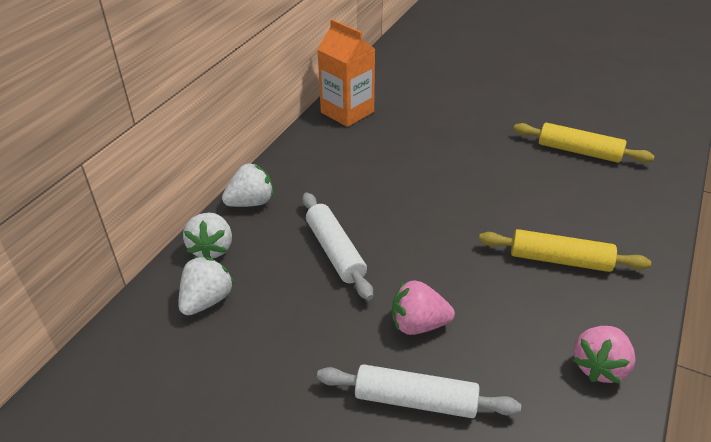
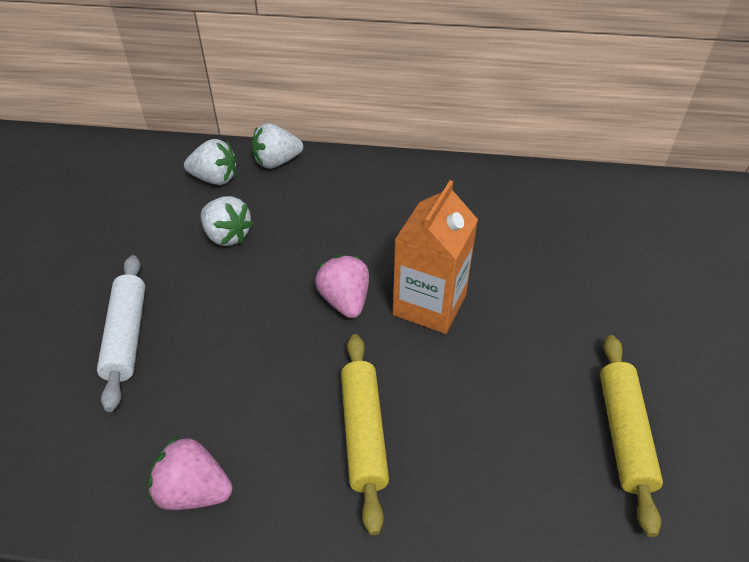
camera: 70 degrees right, 5 degrees up
white strawberry [222,163,274,207] -> white strawberry moved to [201,196,254,246]
white rolling pin [302,192,373,300] -> none
orange carton [317,19,375,127] -> orange carton moved to [393,180,478,334]
pink strawberry [392,280,455,335] -> pink strawberry moved to [315,255,369,318]

